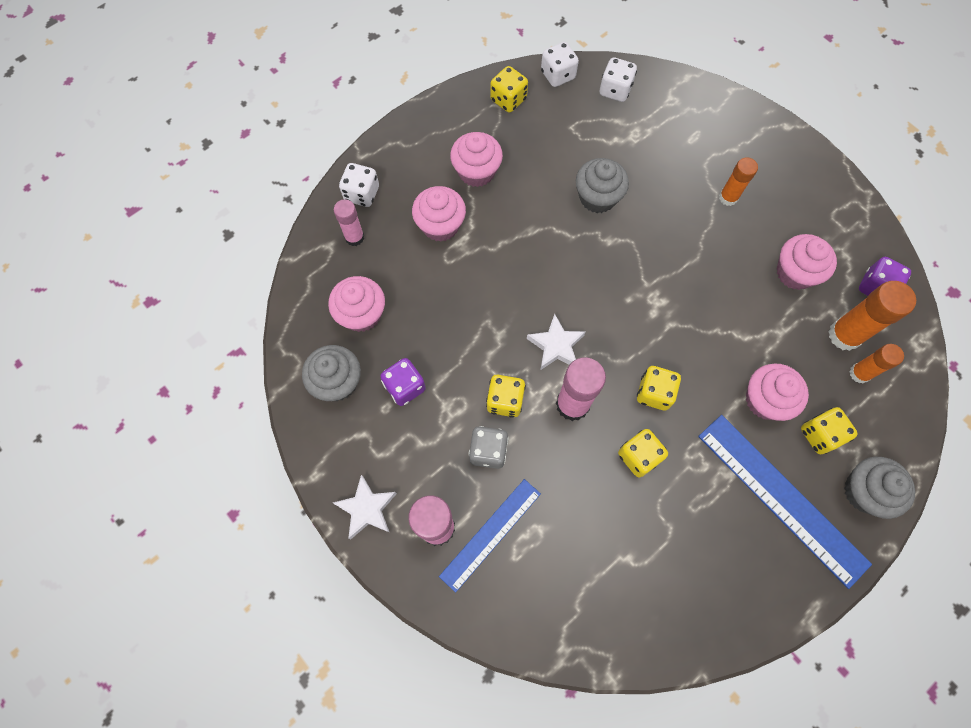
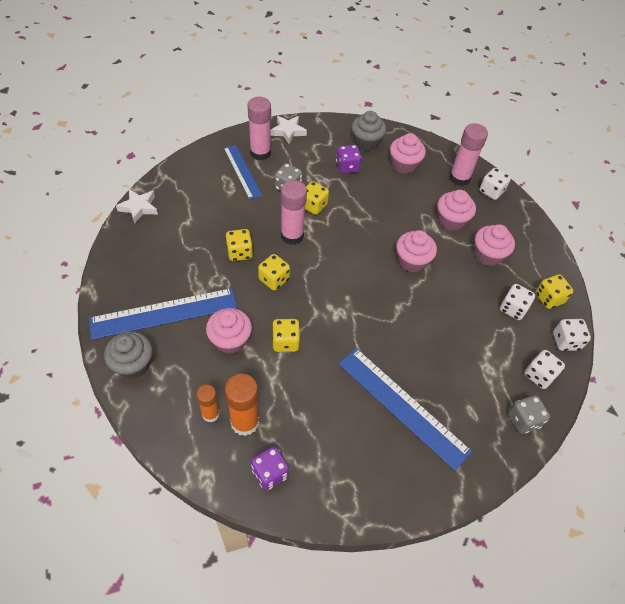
camera: 110 degrees right, 15 degrees down
pink glue stick [334,199,364,246] -> pink glue stick [449,123,488,186], size x1.61
white star [527,314,586,370] -> white star moved to [116,189,158,224]
grey cupcake [576,158,629,213] -> none
orange glue stick [719,157,758,206] -> blue ruler [338,348,472,471]
pink cupcake [777,234,837,290] -> pink cupcake moved to [396,230,437,272]
yellow dice [801,407,858,454] -> yellow dice moved to [272,319,300,352]
none -> white dice [500,284,535,320]
none -> grey dice [508,395,550,434]

